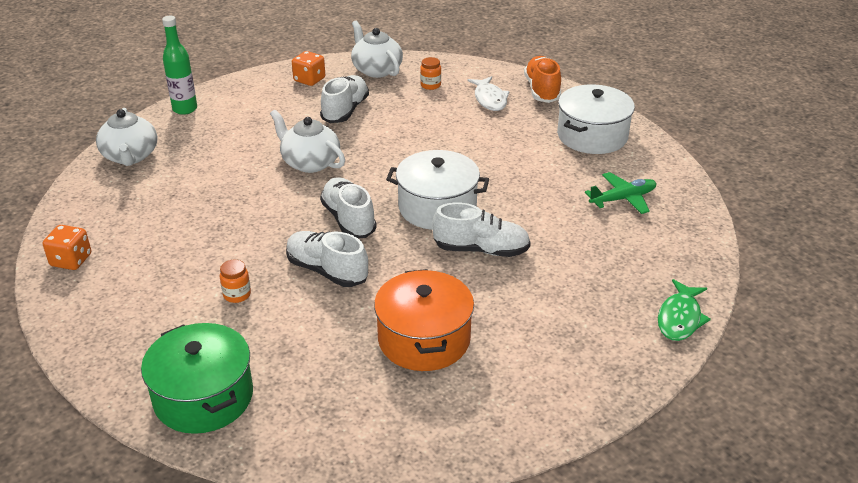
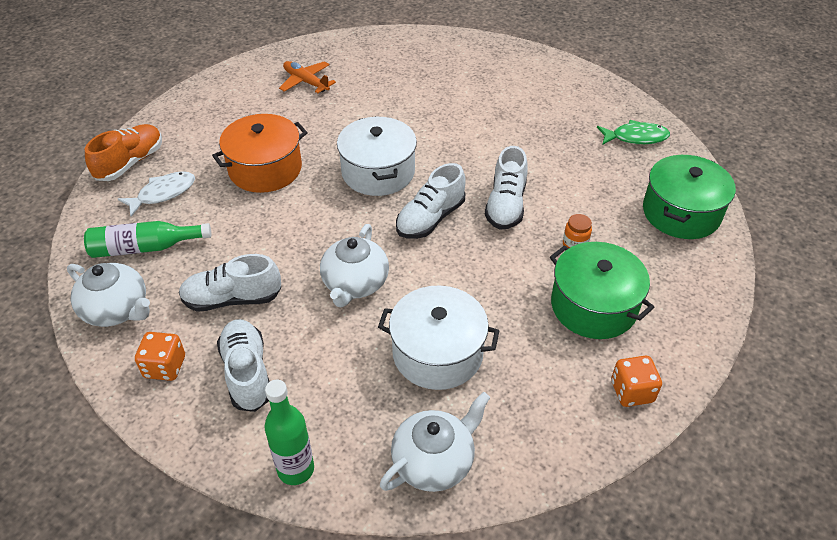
camera: 115 degrees left, 10 degrees up
white teapot [351,21,403,78] -> white teapot turned 90 degrees counterclockwise [67,263,150,327]
orange pot [374,269,474,371] -> orange pot moved to [212,114,308,193]
orange jar [420,57,441,90] -> green bottle [84,221,211,258]
white shoe [432,203,531,257] -> white shoe moved to [217,319,270,412]
orange shoe [524,56,561,103] -> orange shoe turned 150 degrees clockwise [85,124,162,181]
white pot [557,84,635,154] -> white pot moved to [378,285,500,390]
green plane [585,172,656,214] -> orange plane [279,61,336,93]
green fish [658,279,711,341] -> green fish moved to [597,120,670,145]
none -> green pot [550,242,654,339]

